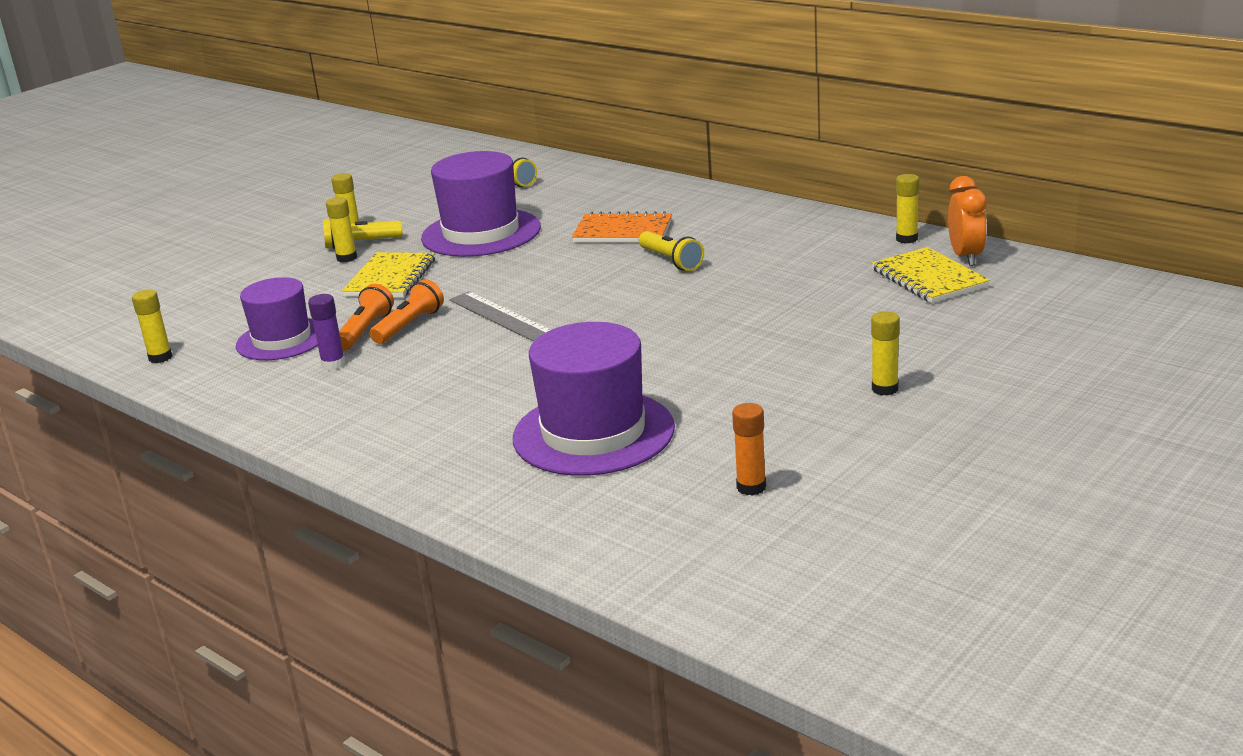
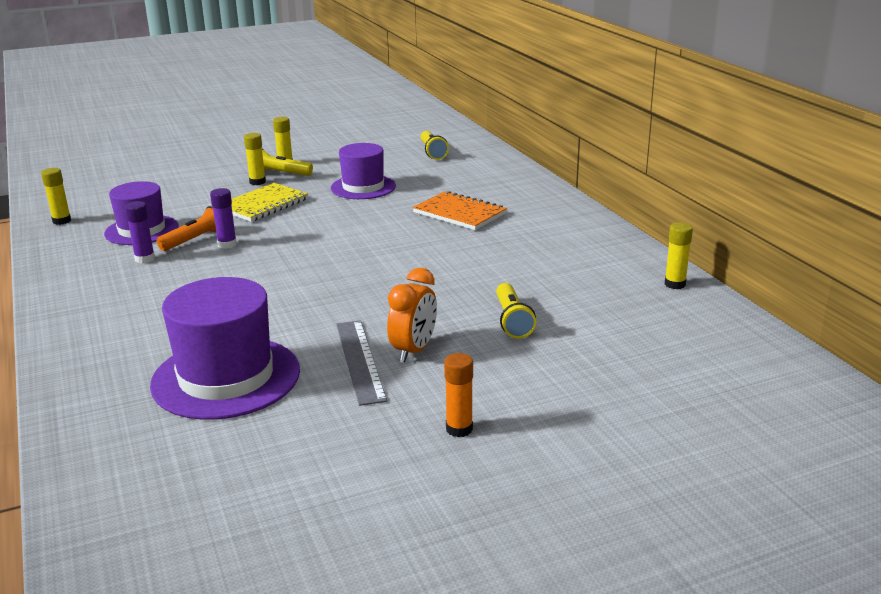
camera: 25 degrees right, 0 degrees up
orange flashlight [370,279,444,344] -> purple glue stick [210,188,237,249]
purple hat [421,151,541,257] -> purple hat [331,143,396,199], size x0.66
grey ruler [449,291,551,342] -> grey ruler moved to [336,320,387,406]
yellow flashlight [639,231,704,271] -> yellow flashlight moved to [496,283,536,339]
orange glue stick [732,403,766,496] -> orange glue stick moved to [444,353,473,437]
yellow glue stick [871,311,900,396] -> none
yellow notebook [872,247,990,303] -> none
orange clock [948,176,987,266] -> orange clock moved to [387,268,437,362]

